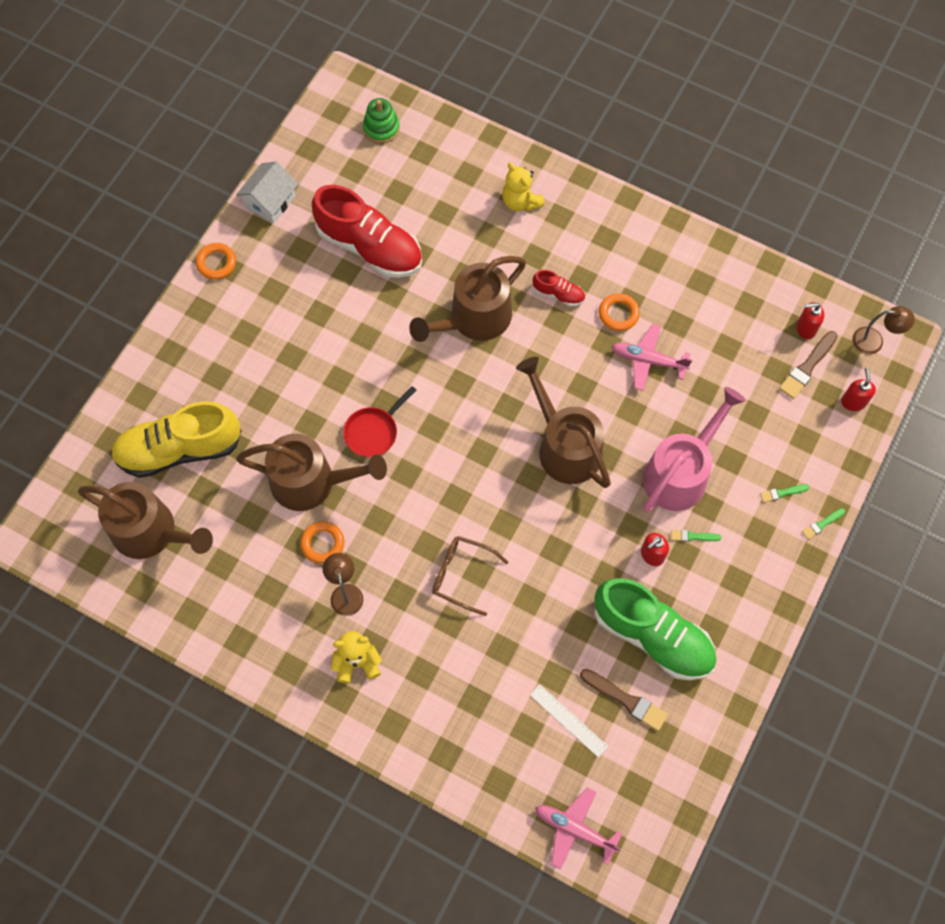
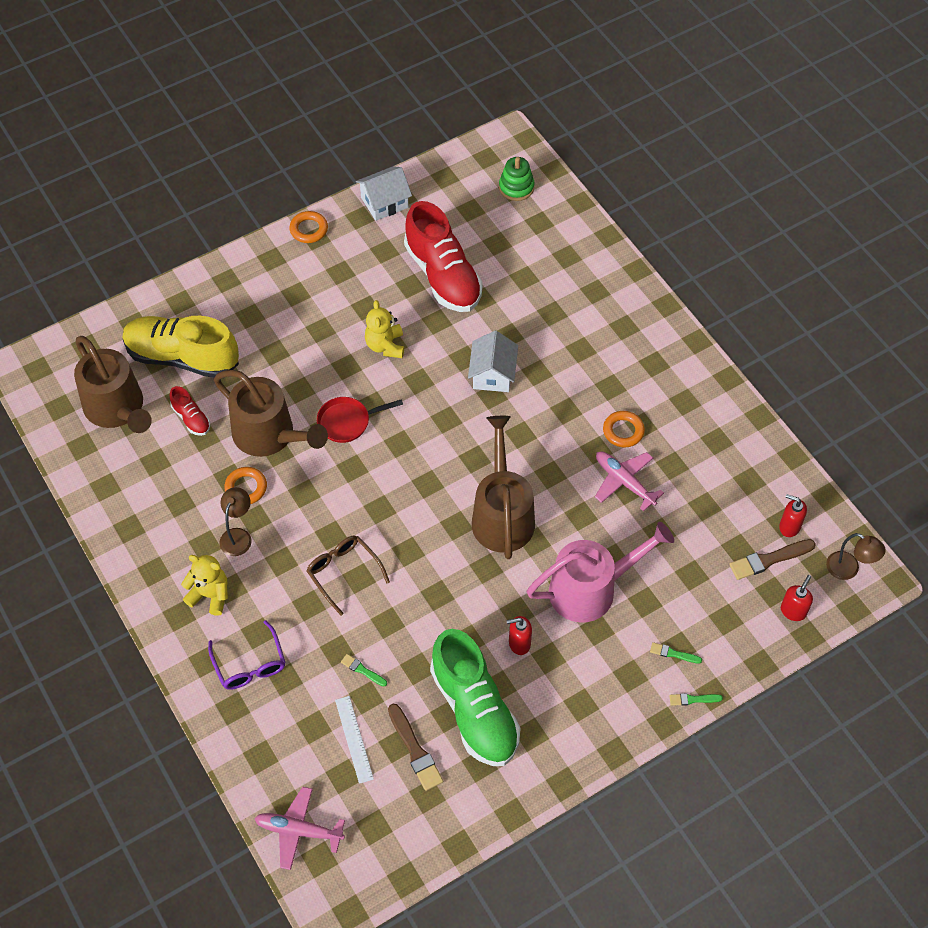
camera: 30 degrees right, 10 degrees down
brown watering can [409,256,526,342] -> white house [468,331,518,392]
yellow teddy bear [502,162,545,212] -> yellow teddy bear moved to [365,300,404,358]
red shoe [533,270,585,306] -> red shoe moved to [170,386,210,436]
pink plane [535,787,622,869] -> pink plane turned 45 degrees counterclockwise [254,787,345,870]
green brush [671,530,722,542] -> green brush moved to [341,654,387,686]
none -> purple glasses [208,620,285,690]

